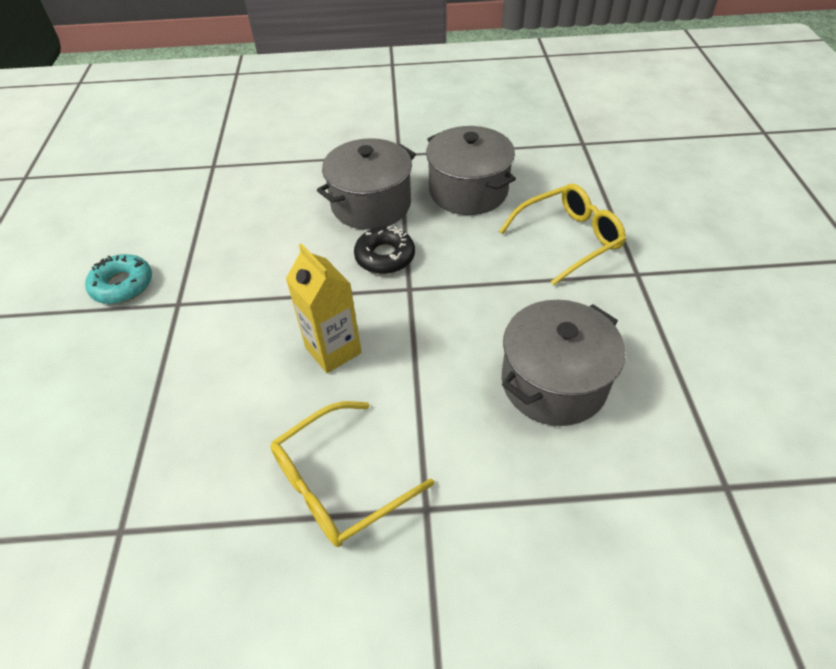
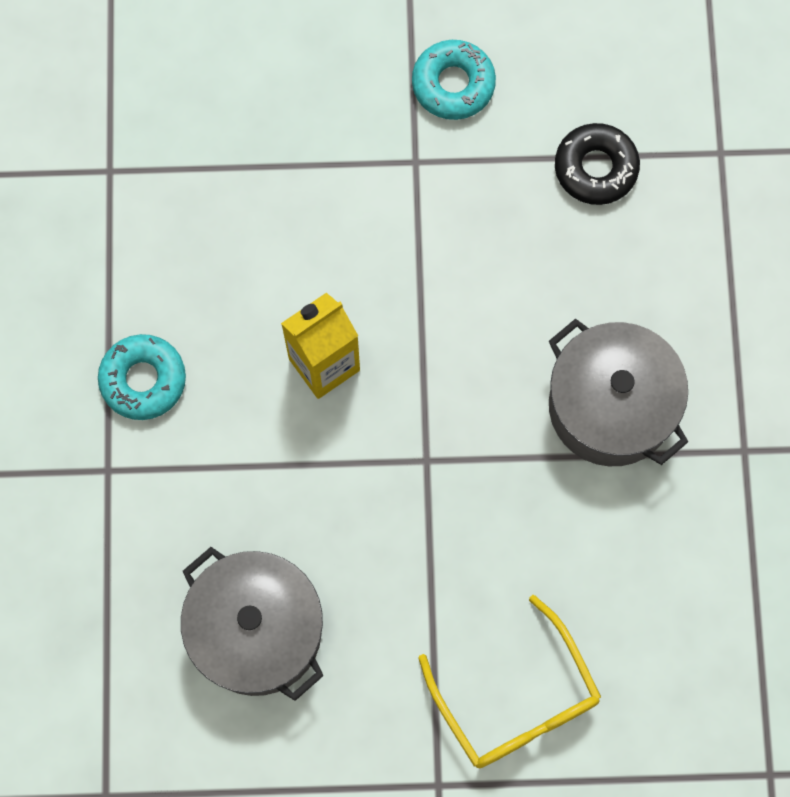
camera: 90 degrees right, 25 degrees up
yellow glasses [270,401,434,547] -> turquoise donut [98,334,186,420]
black donut [354,226,415,274] -> black donut moved to [555,123,640,205]
grey pot [426,126,516,215] -> none

